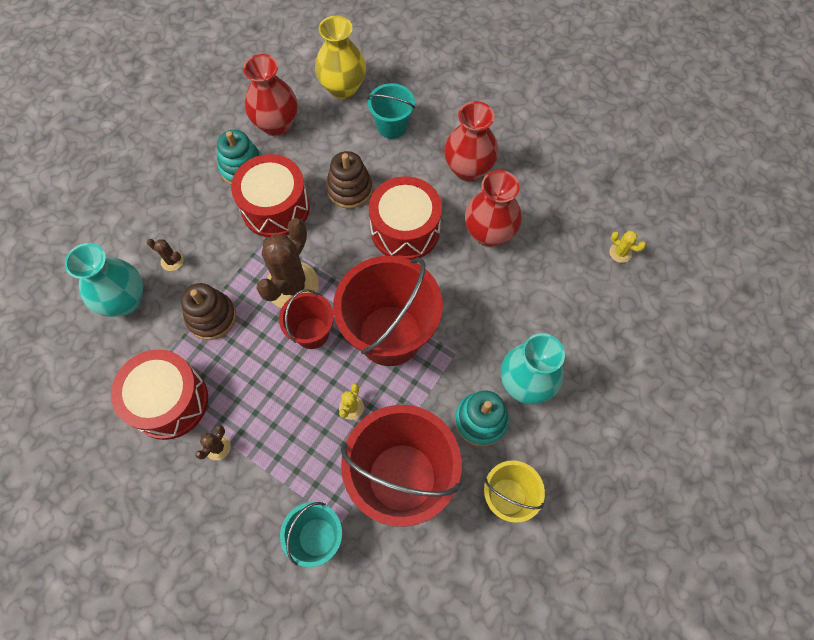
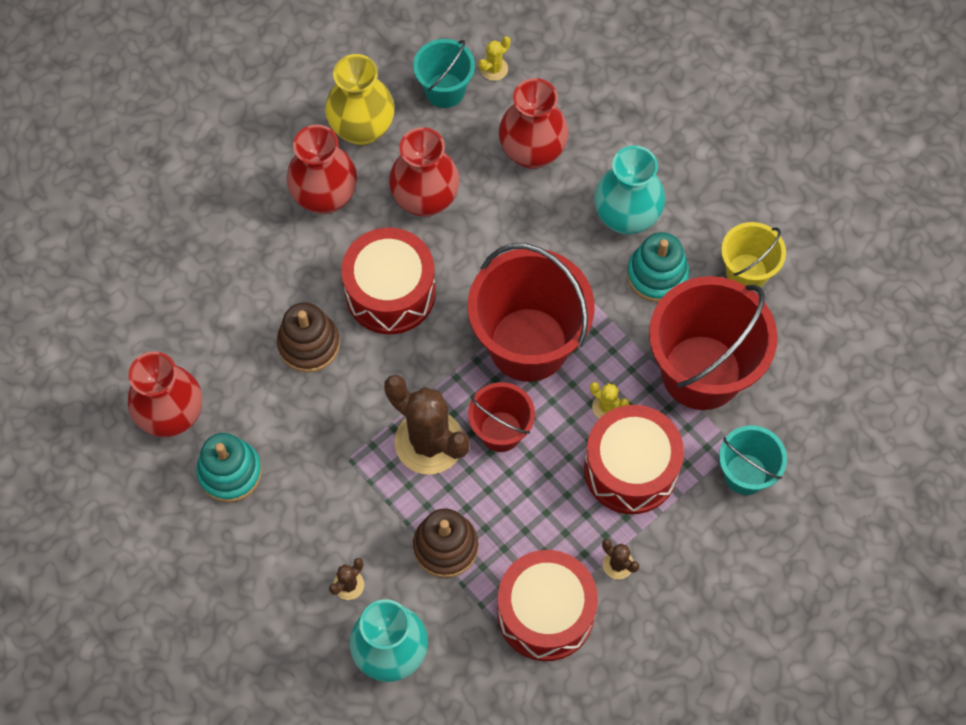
camera: 75 degrees left, 0 degrees up
red drum [231,154,310,238] -> red drum moved to [584,405,684,514]
yellow vase [315,16,366,99] -> yellow vase moved to [325,54,395,145]
turquoise bucket [367,83,415,139] -> turquoise bucket moved to [413,39,475,108]
none -> red vase [499,78,569,169]

